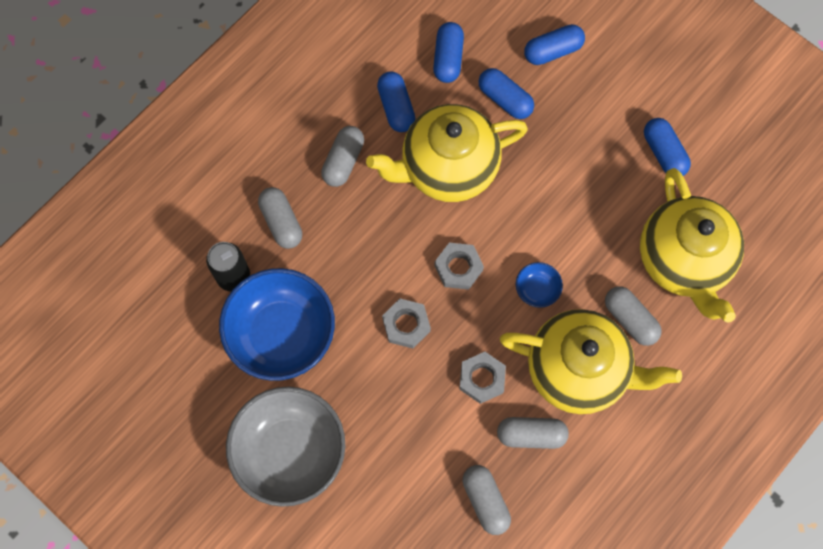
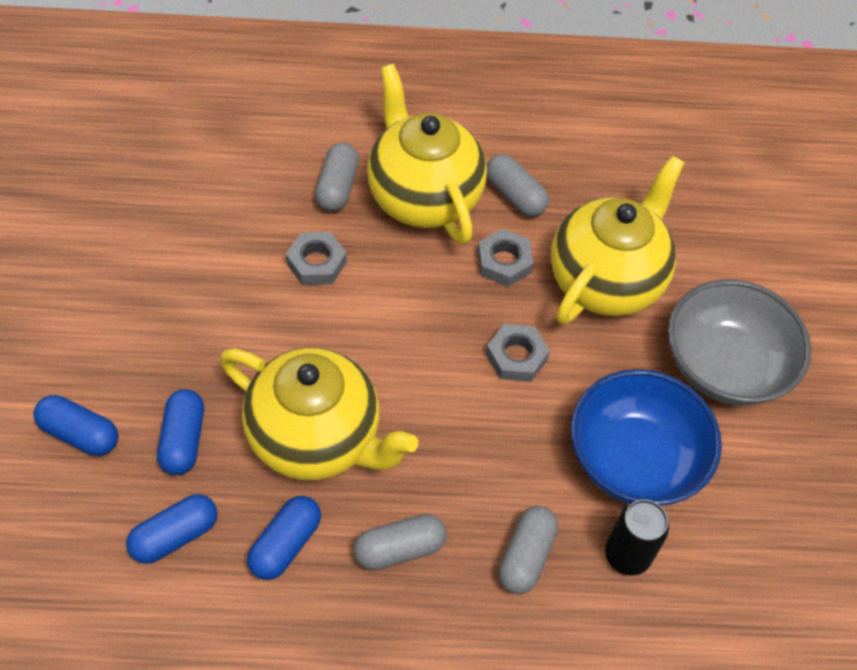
camera: 135 degrees left, 15 degrees down
grey nut [434,243,484,290] -> grey nut moved to [286,232,347,285]
grey capsule [463,465,511,535] -> none
blue bowl [516,262,563,308] -> none
yellow teapot [640,168,744,323] -> yellow teapot moved to [551,155,685,324]
blue capsule [644,118,691,176] -> none

